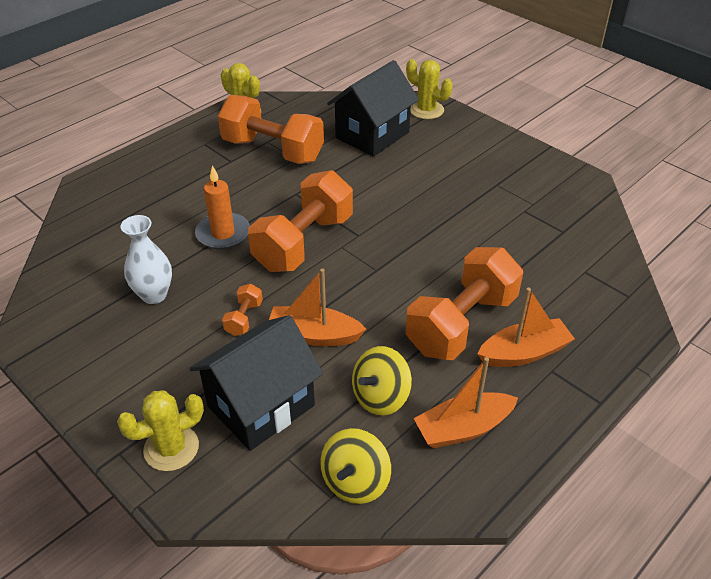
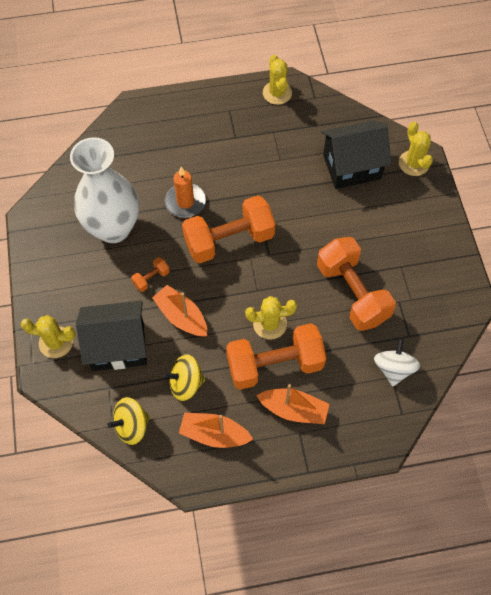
camera: 35 degrees right, 20 degrees up
white vase [120,215,172,304] -> white vase [70,137,139,243], size x1.93
orange dumbbell [218,95,324,164] -> orange dumbbell moved to [317,237,396,331]
none -> yellow cactus [245,296,297,339]
none -> white spinning top [374,339,420,386]

